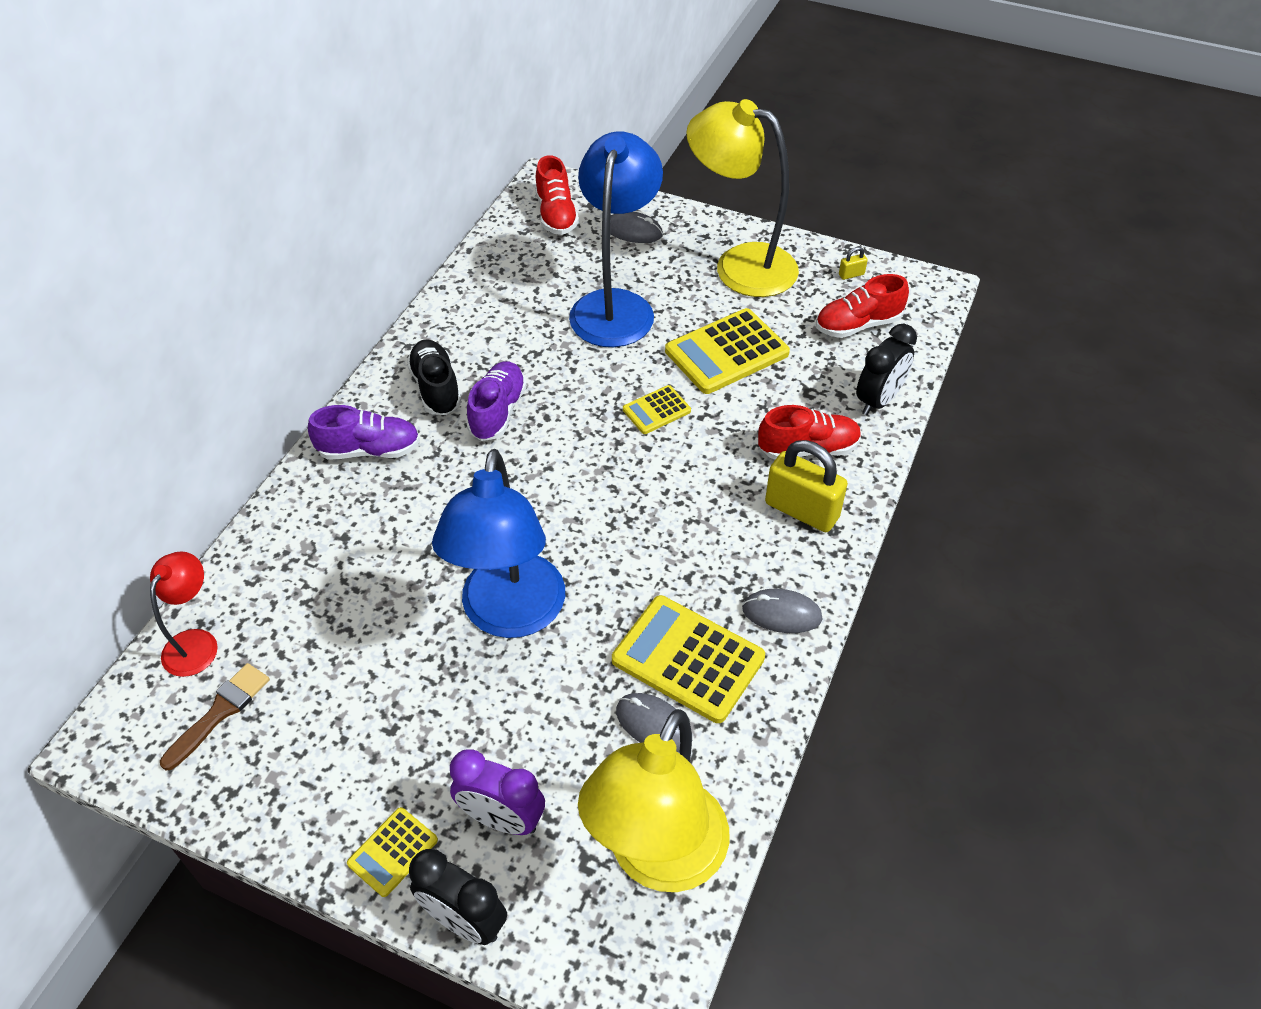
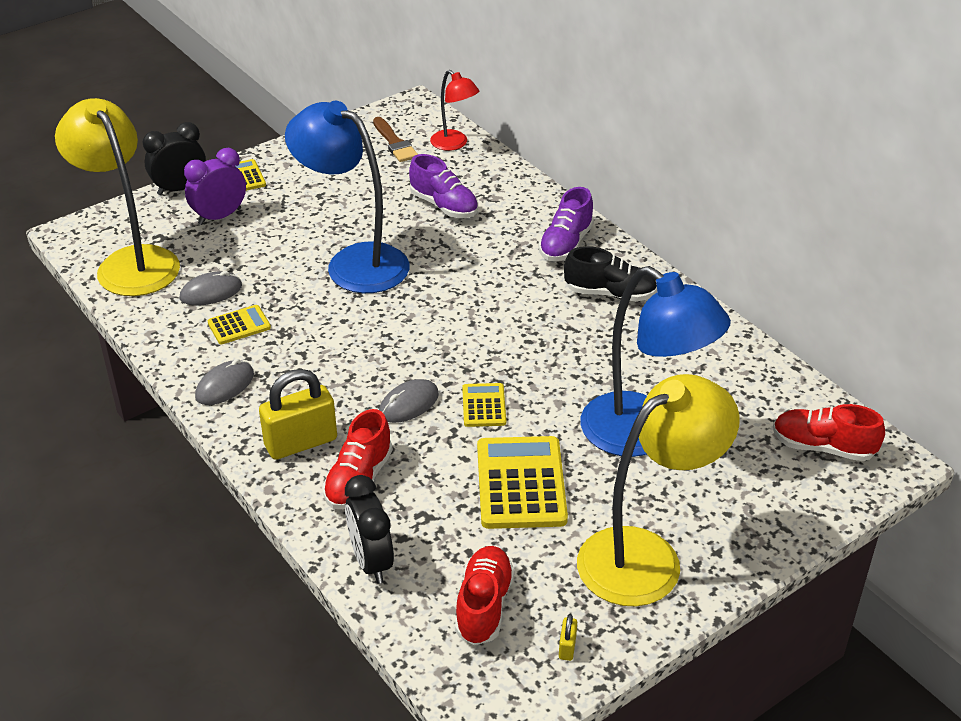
camera: 120 degrees right, 10 degrees down
purple shoe [467,361,527,441] -> purple shoe moved to [409,154,478,218]
grey mouse [610,212,663,243] -> grey mouse moved to [379,379,439,423]
yellow calculator [612,595,765,723] -> yellow calculator [208,305,271,344], size x0.53

